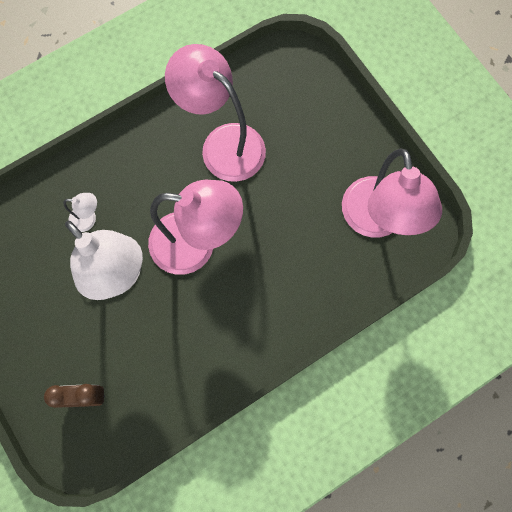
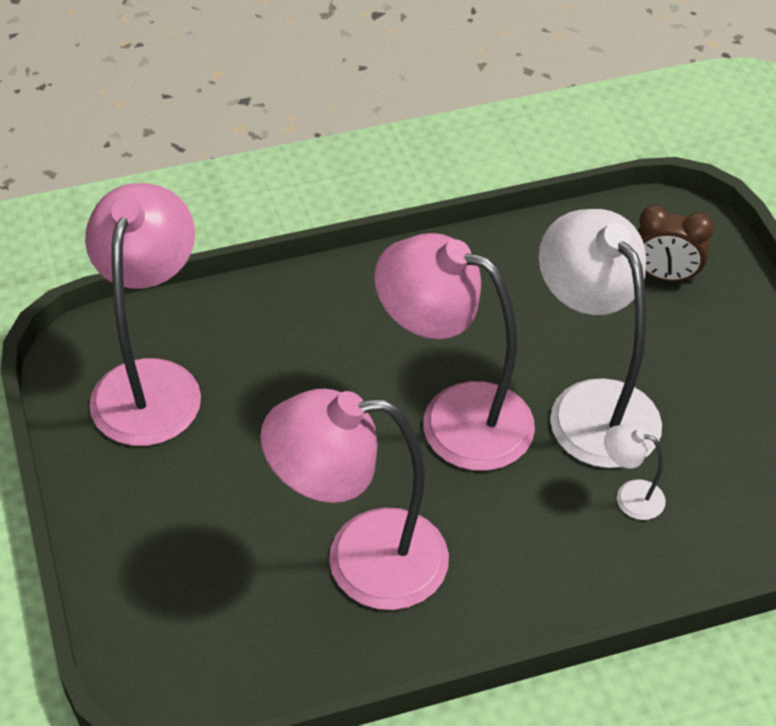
camera: 165 degrees left, 25 degrees down
pink lamp [165,44,266,182] -> pink lamp turned 120 degrees clockwise [260,389,449,610]

